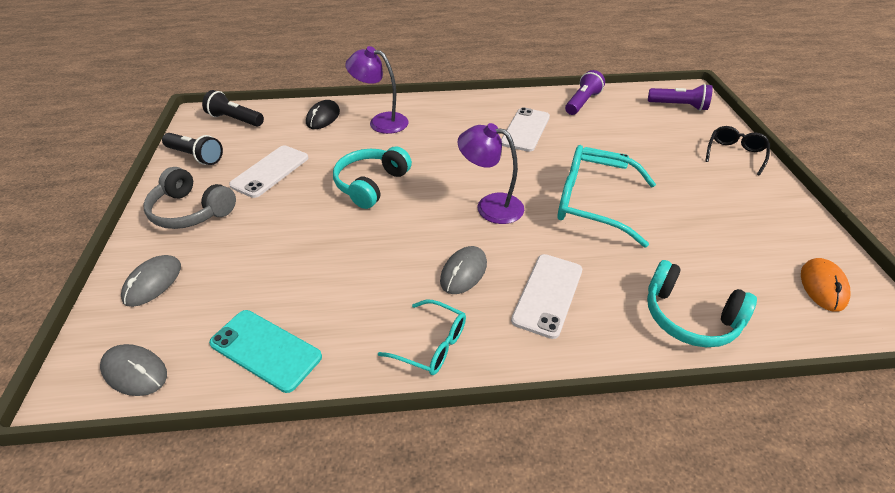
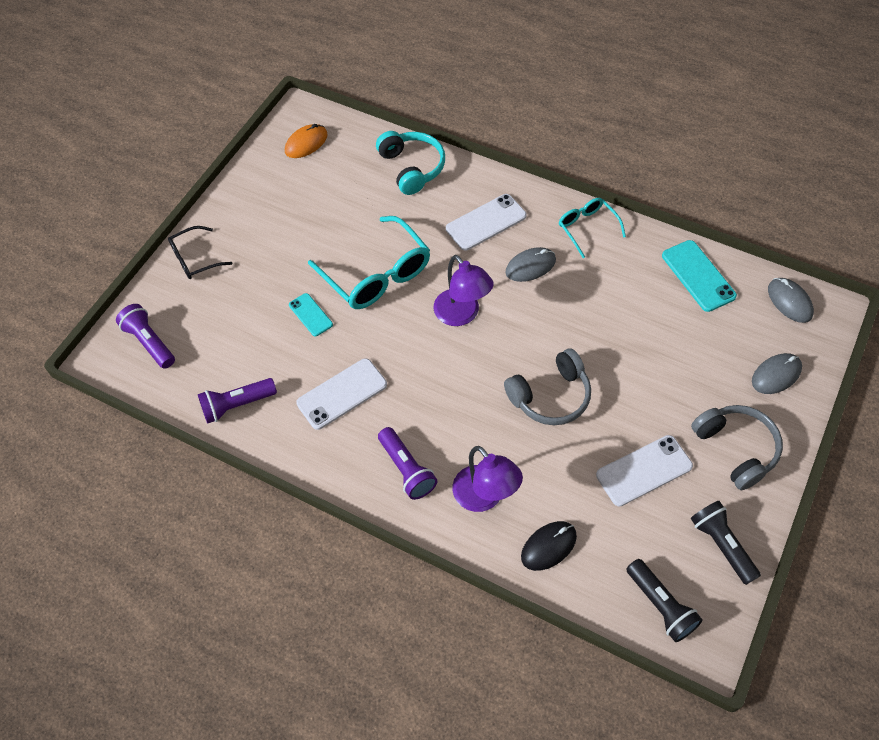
camera: 145 degrees left, 15 degrees up
turquoise headphones [333,146,412,209] -> grey headphones [504,348,591,425]
none -> purple flashlight [378,427,437,500]

